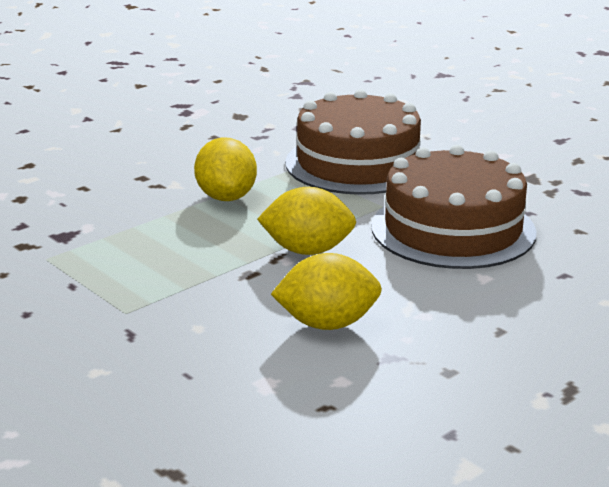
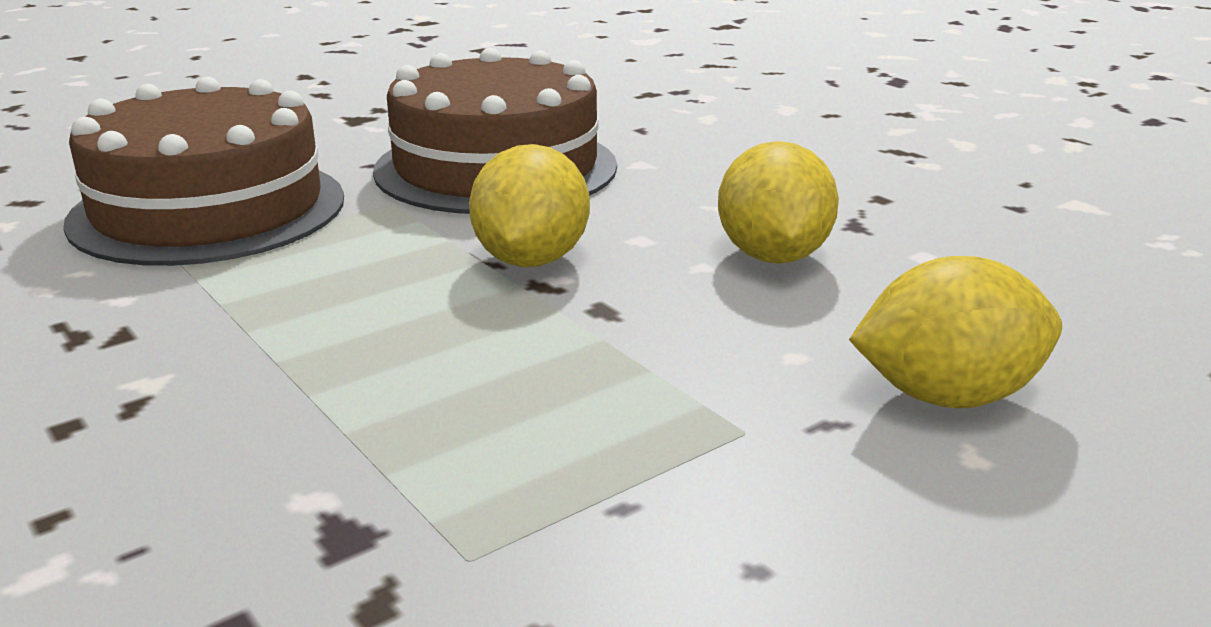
camera: 85 degrees left, 0 degrees up
yellow lemon [194,137,257,201] -> yellow lemon moved to [849,256,1062,408]

